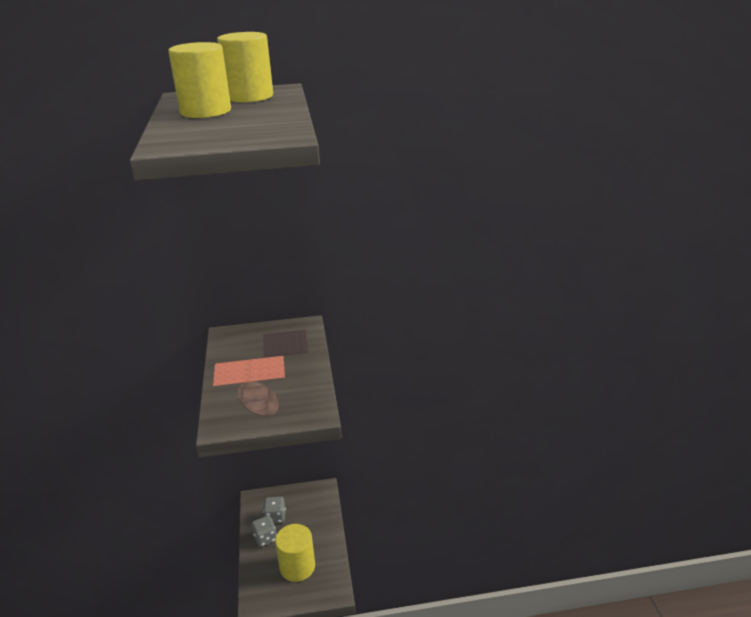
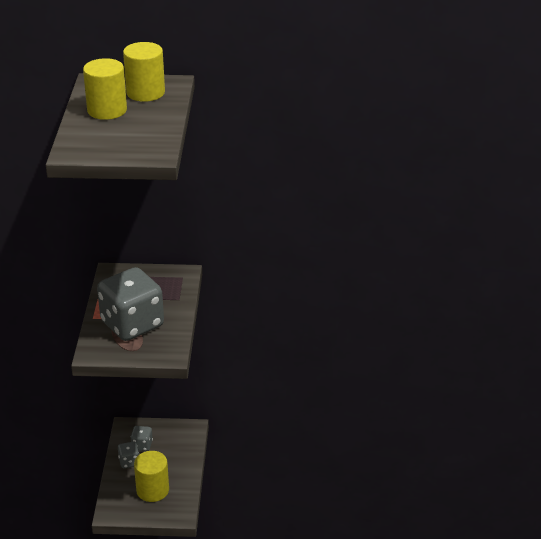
camera: 10 degrees right, 5 degrees up
none -> grey dice [97,267,164,341]

